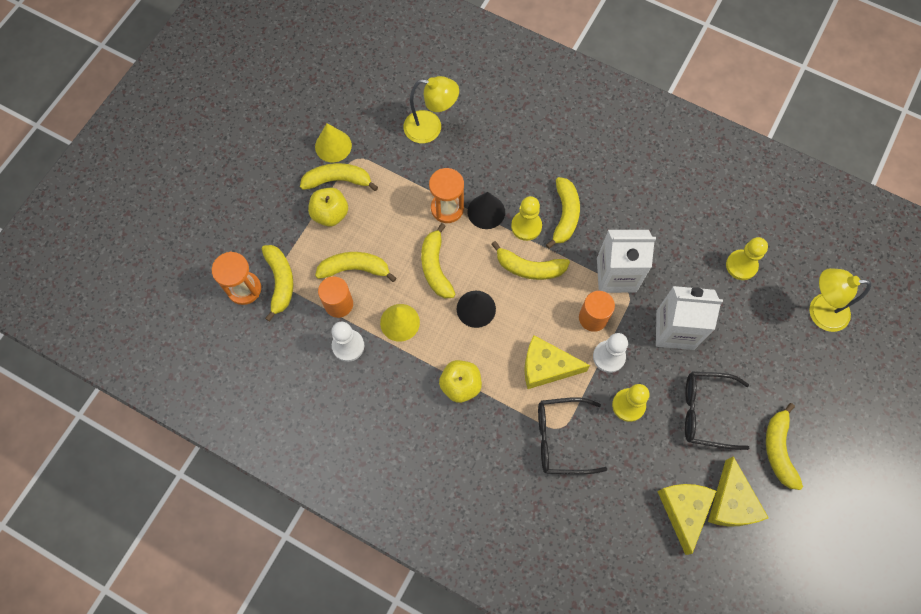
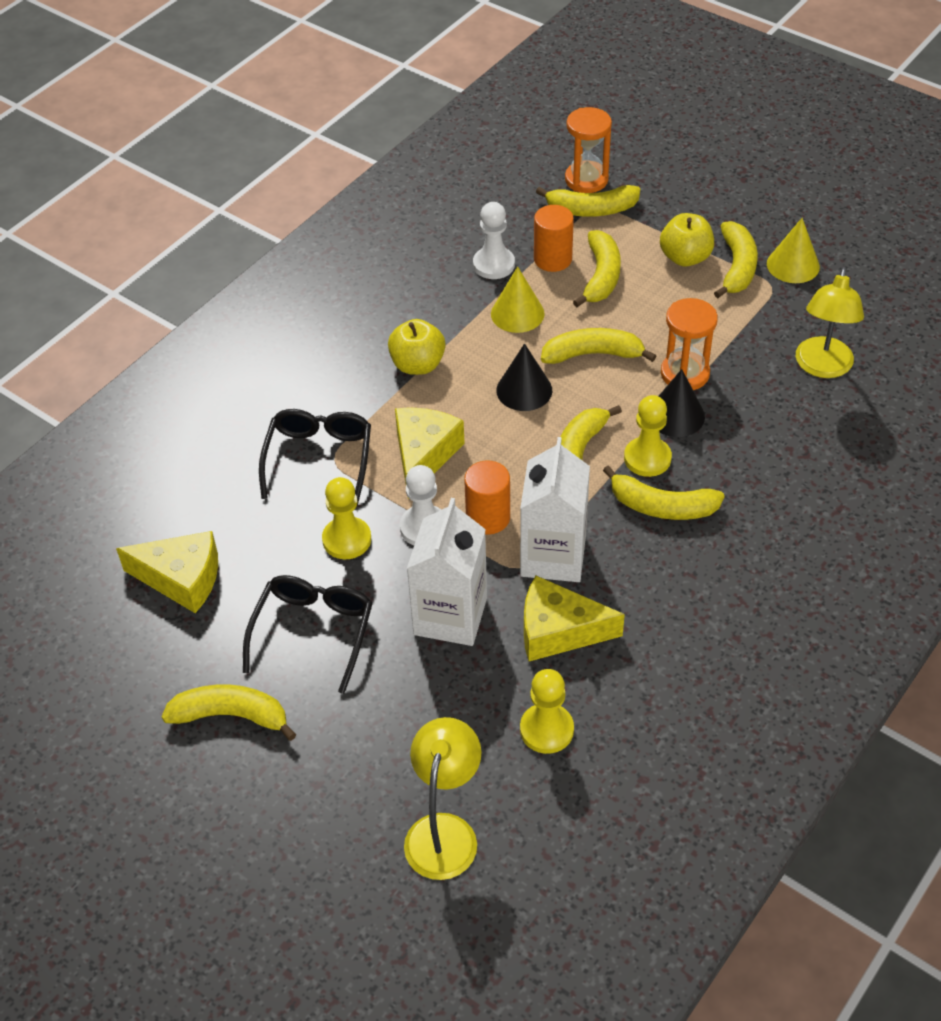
camera: 100 degrees right, 20 degrees down
yellow cheese [708,456,769,527] -> yellow cheese moved to [524,576,625,661]

